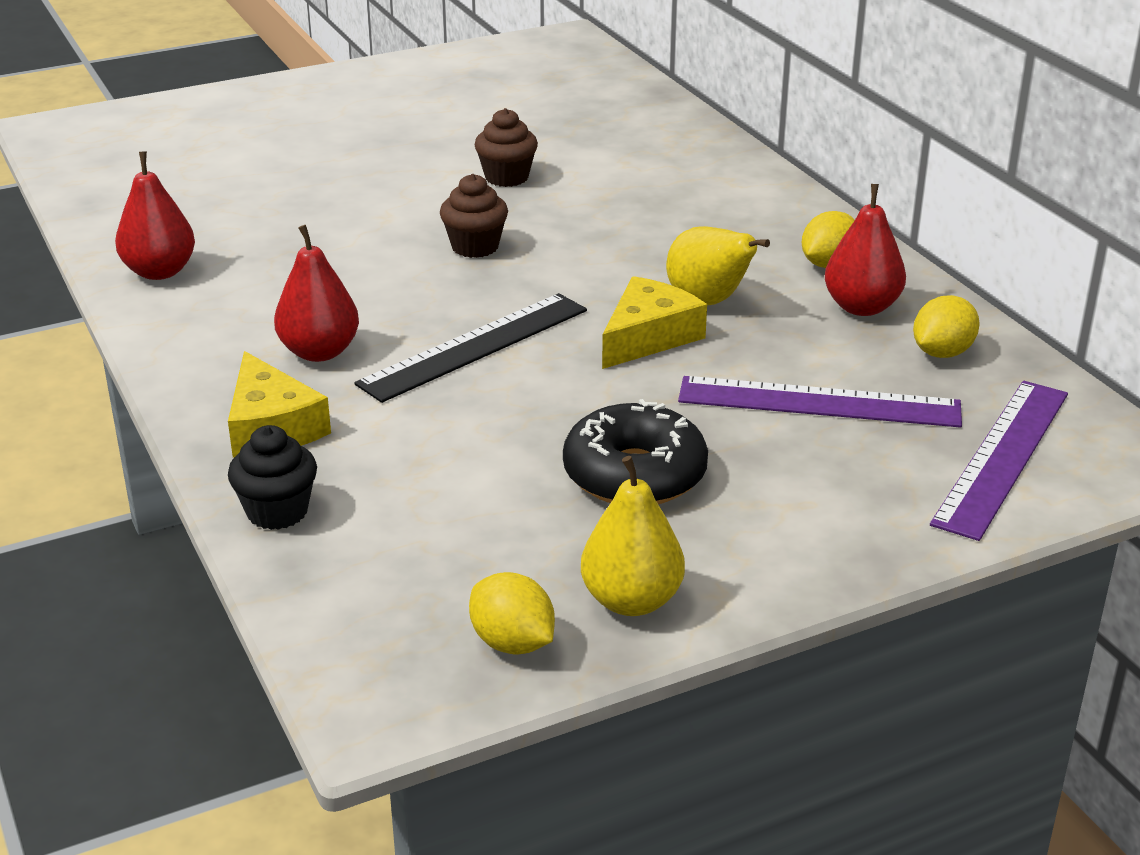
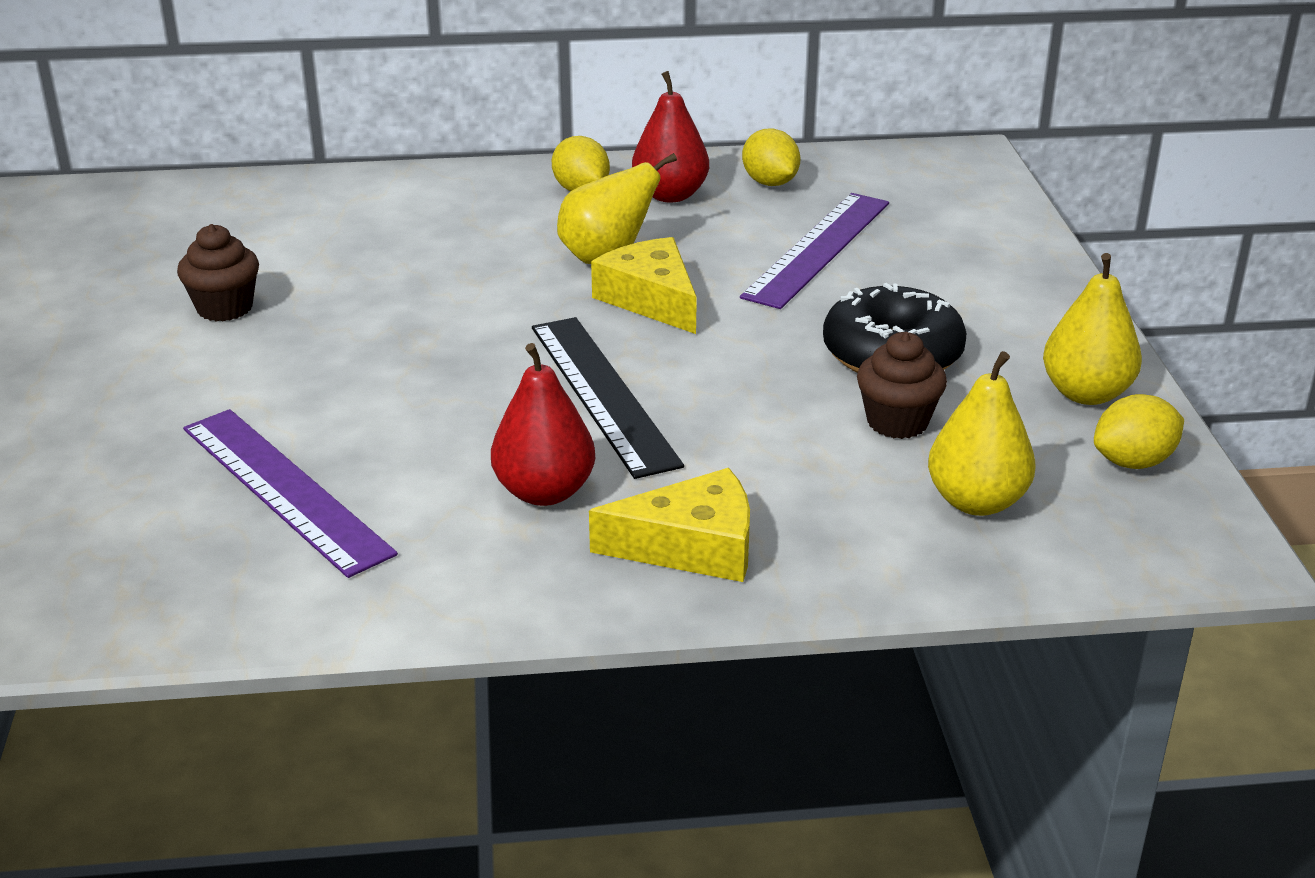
camera: 70 degrees left, 0 degrees up
red pear [115,152,195,280] -> none
black cupcake [228,425,317,530] -> none
brown cupcake [440,174,508,258] -> brown cupcake moved to [857,332,947,439]
purple ruler [930,381,1068,541] -> purple ruler moved to [183,409,398,578]
none -> yellow pear [928,351,1036,516]

